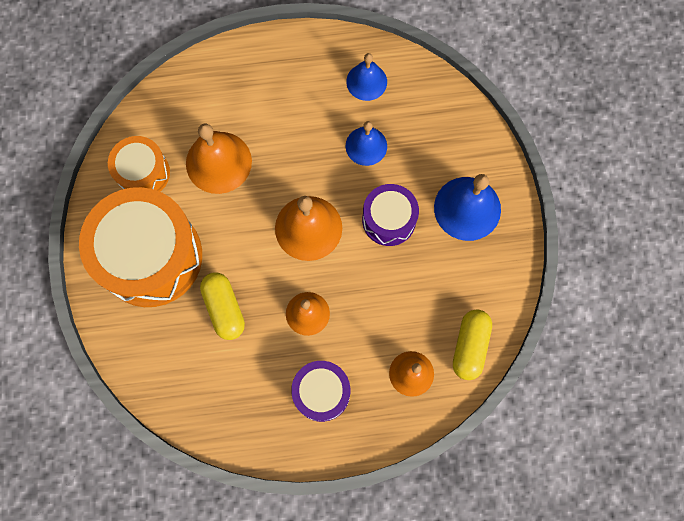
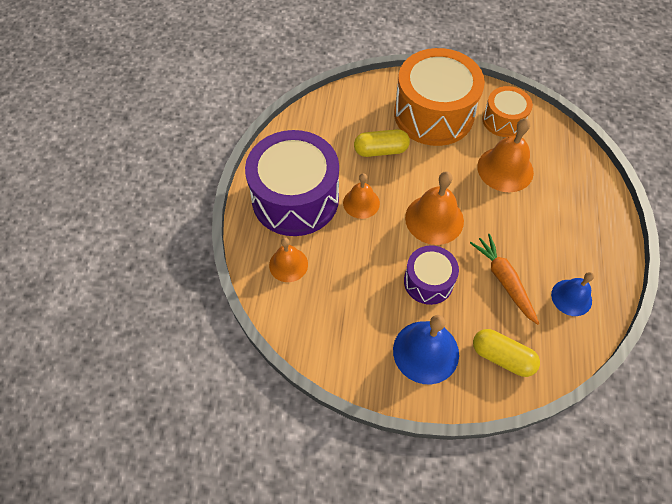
camera: 105 degrees right, 15 degrees down
purple drum [291,361,350,422] -> purple drum [245,130,339,236], size x1.89
blue bell [346,121,387,166] -> orange carrot [470,234,539,325]
yellow capsule [453,309,492,380] -> yellow capsule moved to [473,329,540,377]

